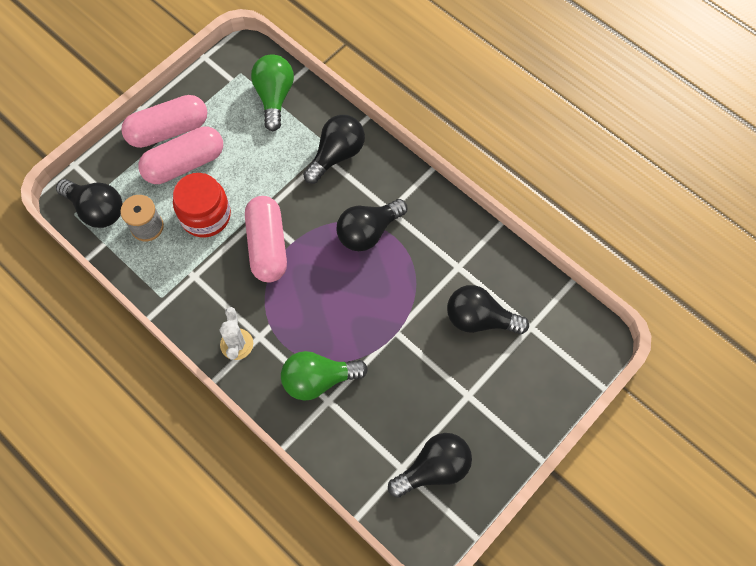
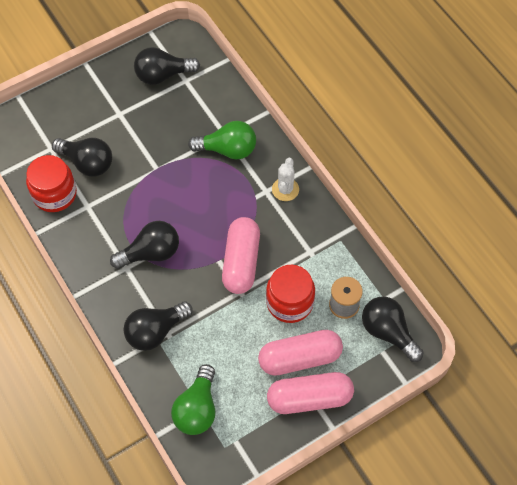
camera: 165 degrees left, 5 degrees down
none -> red jar [26,155,77,212]

